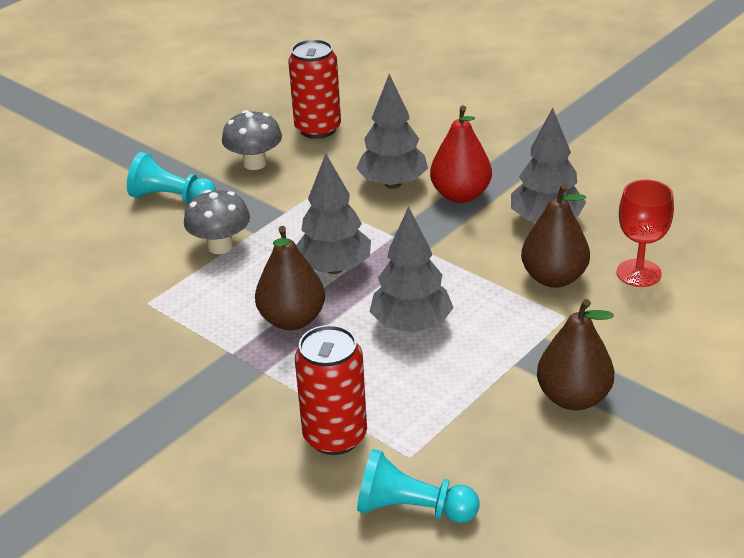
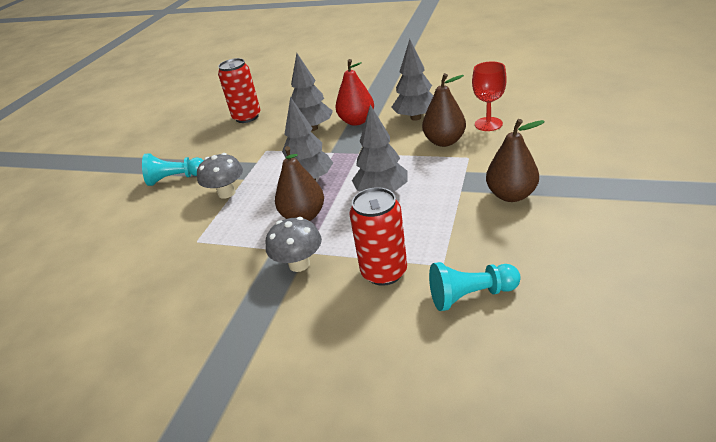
camera: 20 degrees left, 0 degrees up
grey mushroom [222,110,282,170] -> grey mushroom moved to [266,217,322,272]

